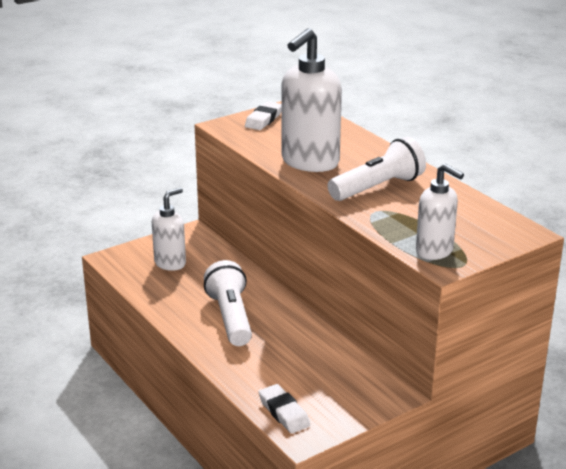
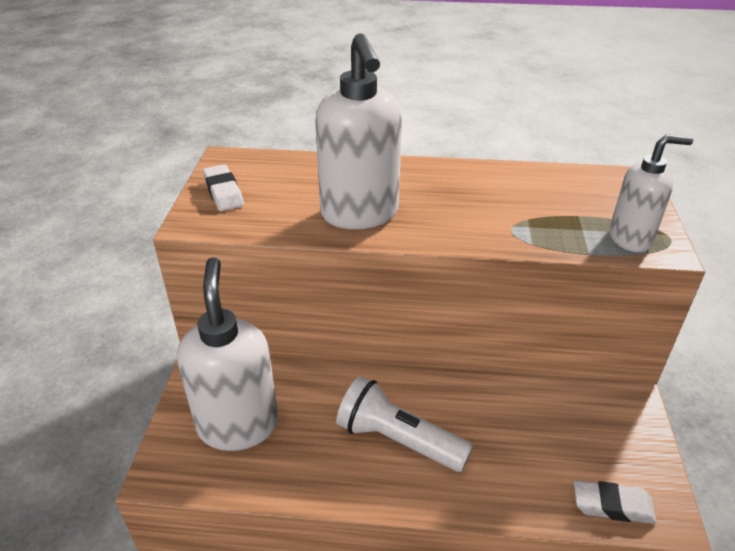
camera: 50 degrees left, 10 degrees up
white soap dispenser [152,188,186,271] -> white soap dispenser [177,257,278,451], size x1.66
white flashlight [328,137,426,201] -> none

